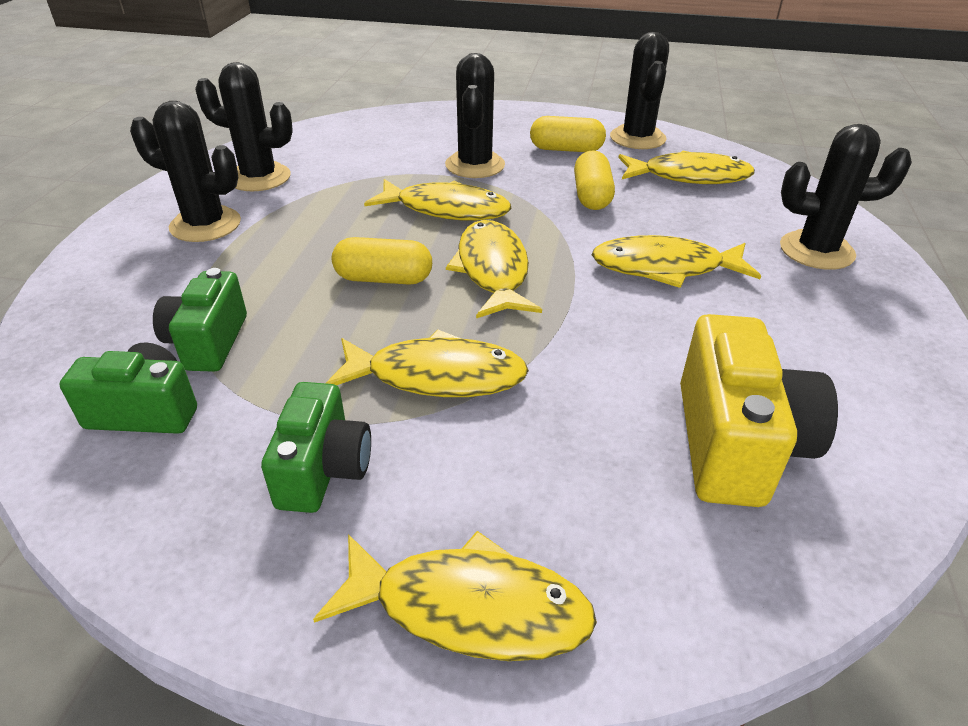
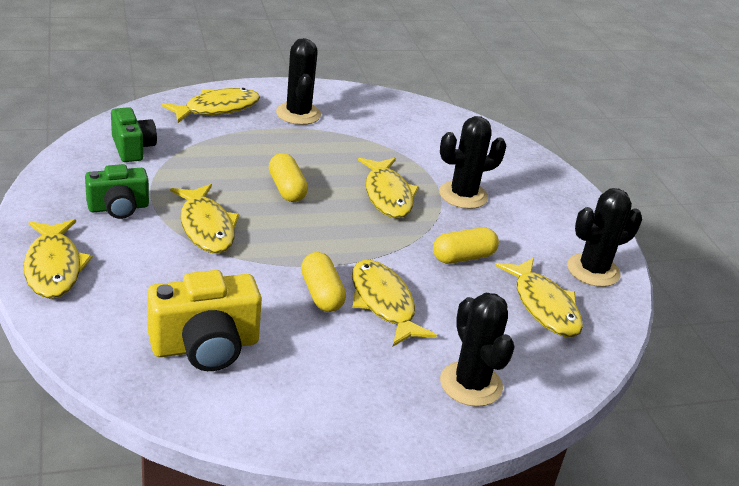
camera: 60 degrees right, 5 degrees down
green camera [153,268,247,372] -> none
black cactus [195,62,293,192] -> none
yellow fish [446,220,542,318] -> yellow fish moved to [162,88,260,123]
yellow capsule [530,116,606,152] -> yellow capsule moved to [301,252,346,312]

